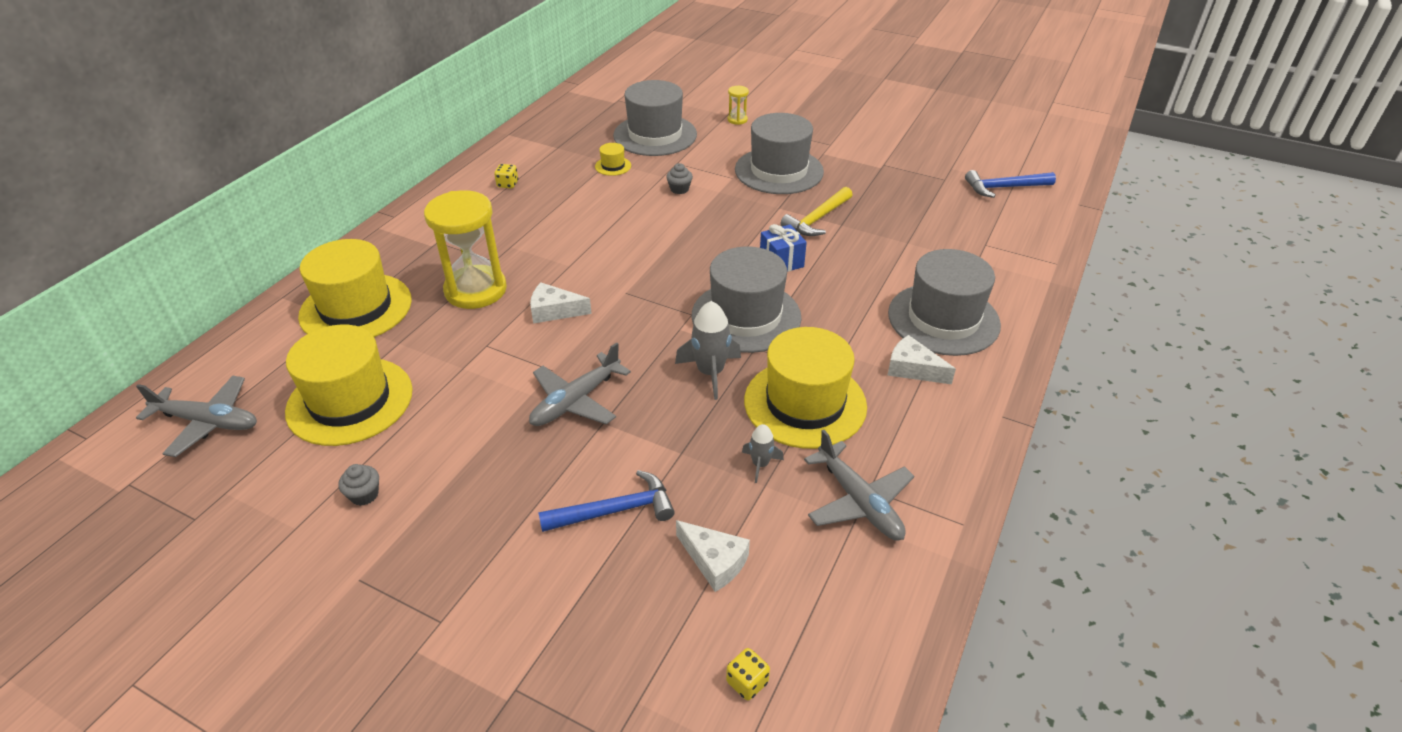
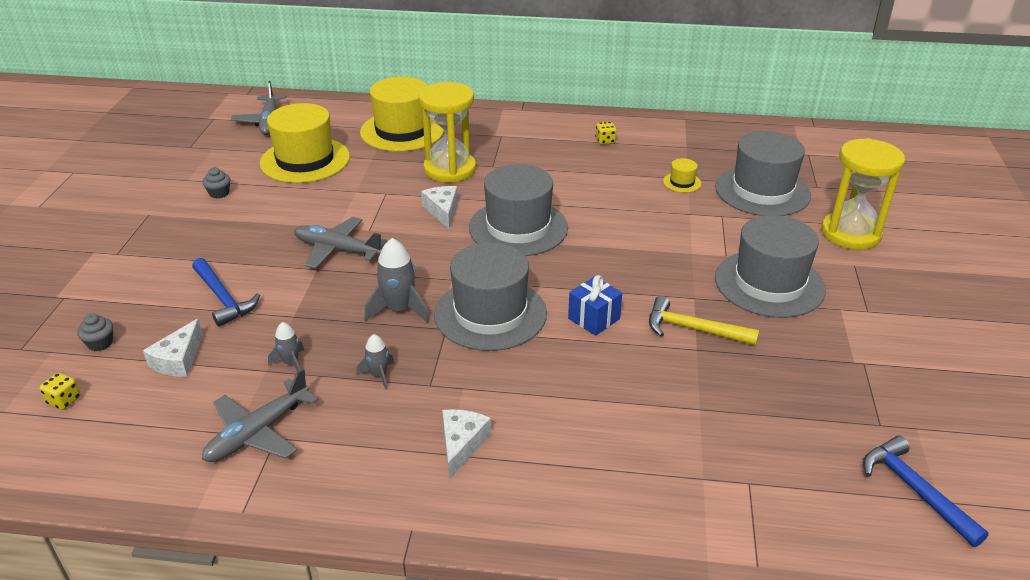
camera: 70 degrees right, 5 degrees down
grey cupcake [666,163,693,194] -> grey cupcake moved to [77,313,113,351]
yellow hourglass [728,86,749,125] -> yellow hourglass [821,138,905,250], size x2.34
yellow hat [744,327,867,449] -> grey rocket [357,334,394,390]
grey hat [888,249,1001,356] -> grey hat moved to [469,164,568,256]

